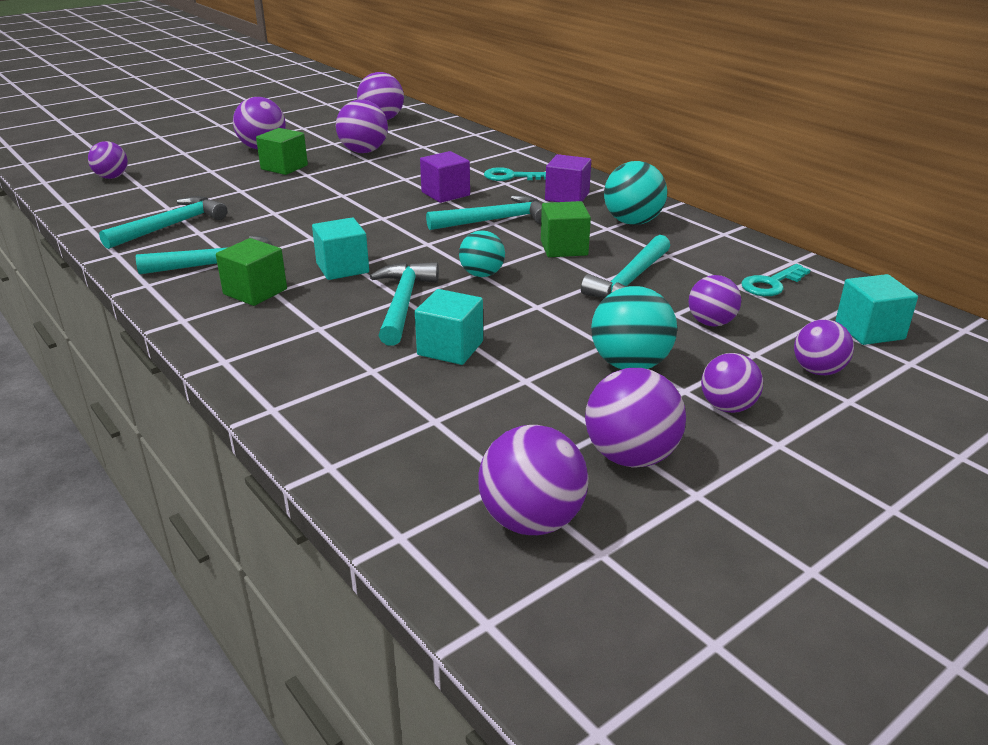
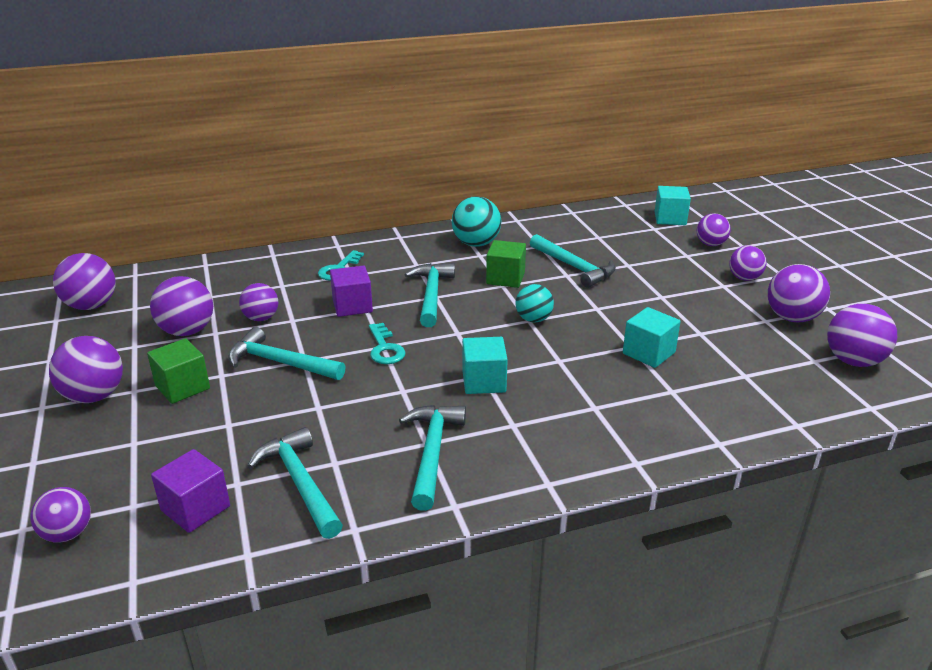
camera: 70 degrees left, 0 degrees up
green cube [216,238,287,306] -> none
turquoise hammer [370,262,439,346] -> turquoise hammer moved to [228,327,346,380]
purple cube [545,154,591,202] -> purple cube moved to [151,449,230,533]
turquoise ball [591,286,677,369] -> none
purple ball [688,275,741,326] -> purple ball moved to [239,283,278,321]
turquoise key [741,264,810,296] -> turquoise key moved to [369,323,405,364]

